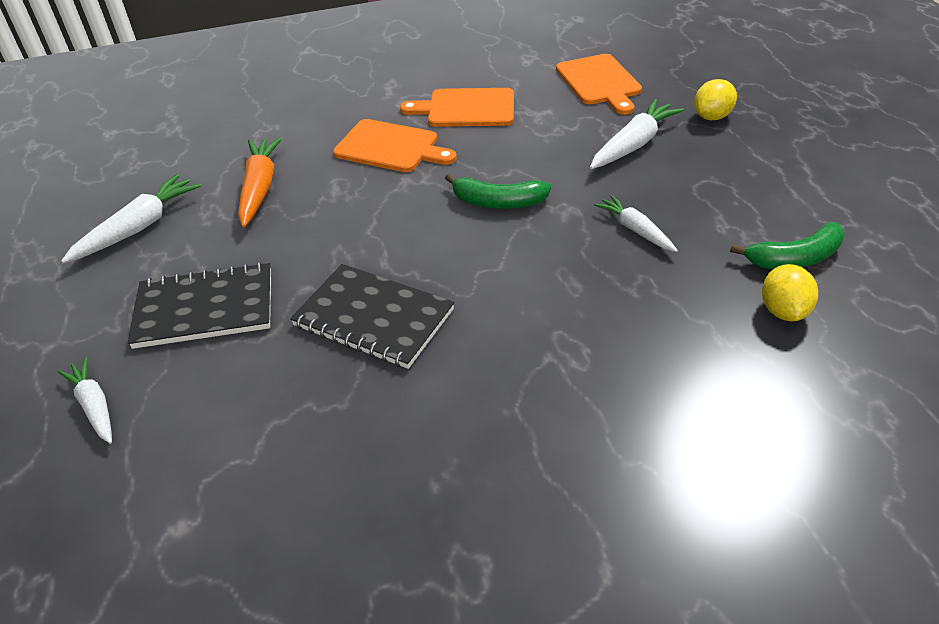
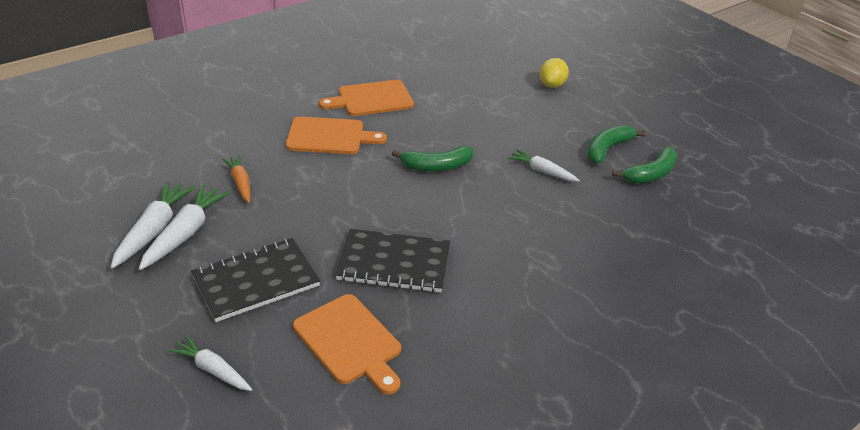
camera: 25 degrees left, 5 degrees down
orange carrot [238,137,282,228] -> orange carrot [222,155,250,203], size x0.64
orange cutting board [556,54,642,115] -> orange cutting board moved to [293,294,401,394]
white carrot [590,99,684,169] -> white carrot moved to [139,184,230,270]
yellow lemon [762,264,818,321] -> none
none -> green banana [588,125,646,164]

